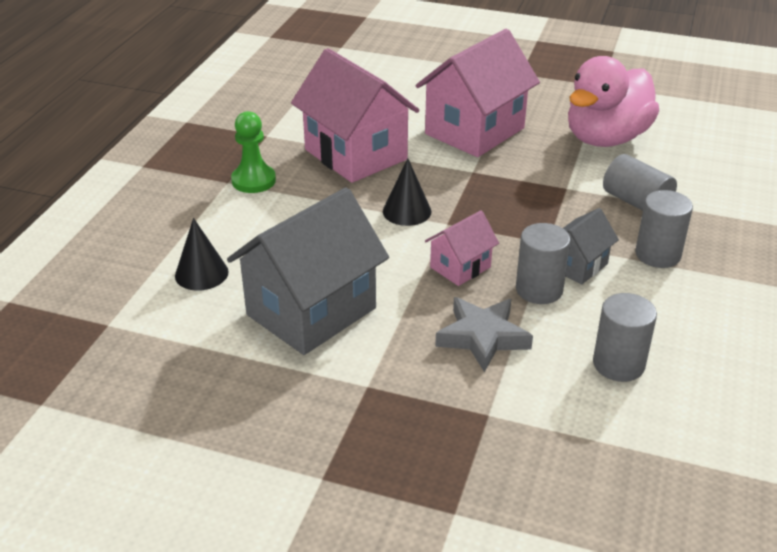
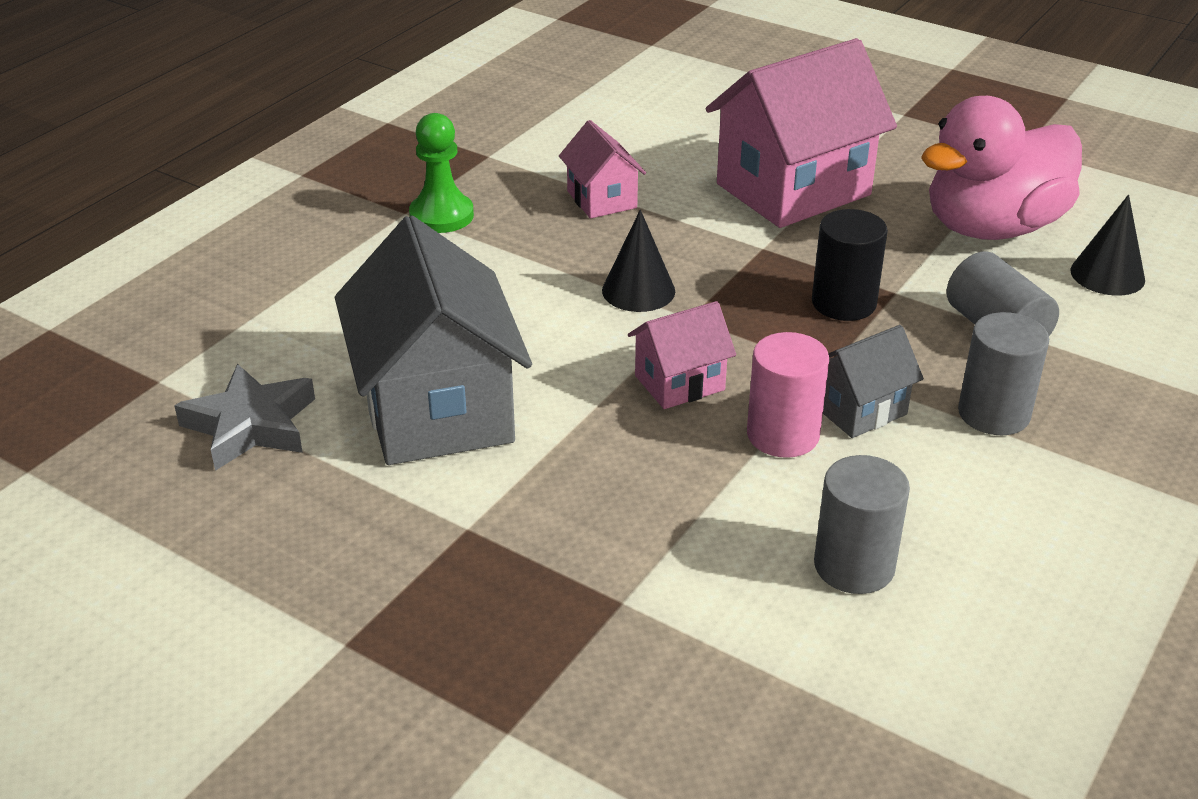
camera: 15 degrees right, 0 degrees up
black cone [175,218,229,291] -> black cone moved to [1071,195,1145,295]
grey house [227,187,389,355] -> grey house turned 75 degrees counterclockwise [335,216,532,465]
pink house [291,48,419,183] -> pink house [559,120,646,219], size x0.50
grey star [435,297,533,372] -> grey star moved to [174,364,315,471]
grey cylinder [516,223,570,304] -> pink cylinder [747,332,829,458]
none -> black cylinder [812,209,888,321]

